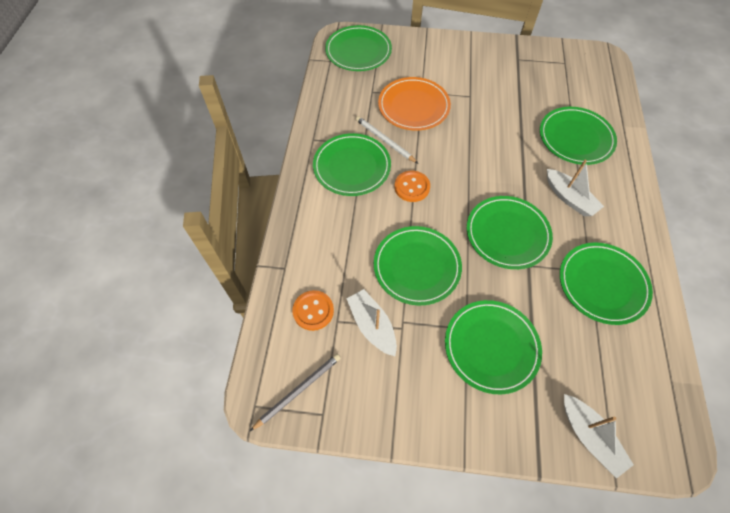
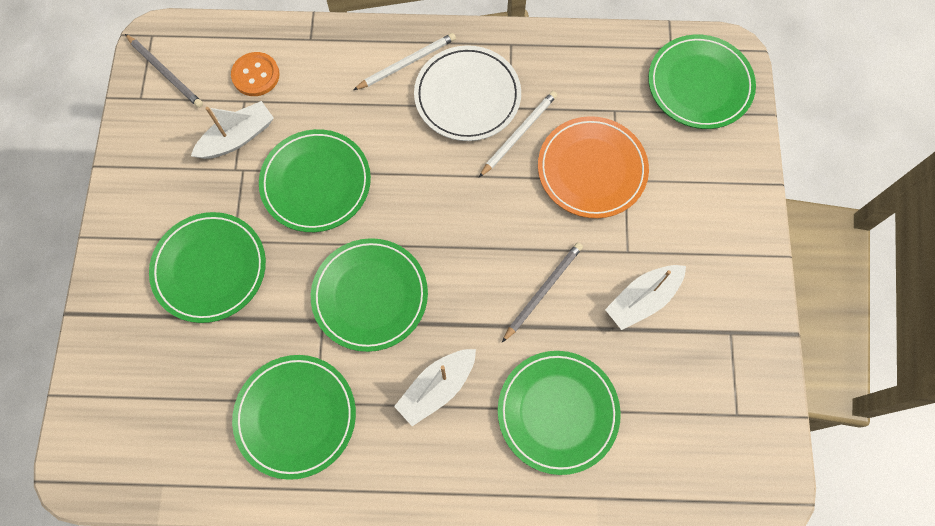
camera: 85 degrees right, 10 degrees up
green plate [313,133,391,196] -> white plate [414,45,521,141]
orange button [395,171,430,202] -> none
white boat [564,394,634,479] -> white boat moved to [605,265,686,330]
none -> white pencil [353,33,456,90]
none -> grey pencil [502,242,583,342]

